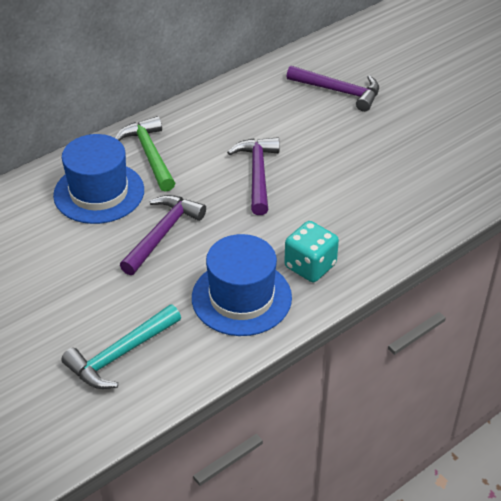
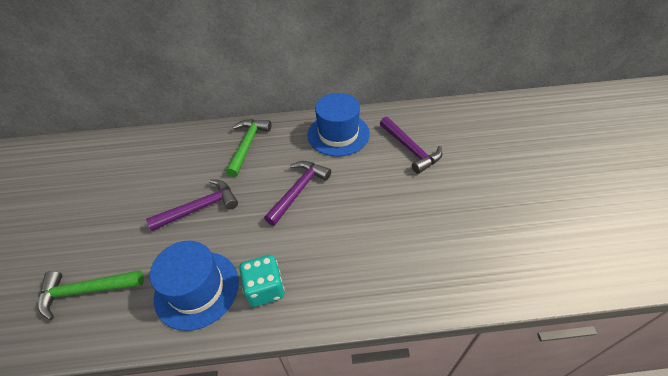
camera: 35 degrees right, 5 degrees up
blue hat [53,134,144,224] -> blue hat moved to [308,93,370,156]
turquoise hammer [61,304,181,389] -> green hammer [38,270,144,320]

